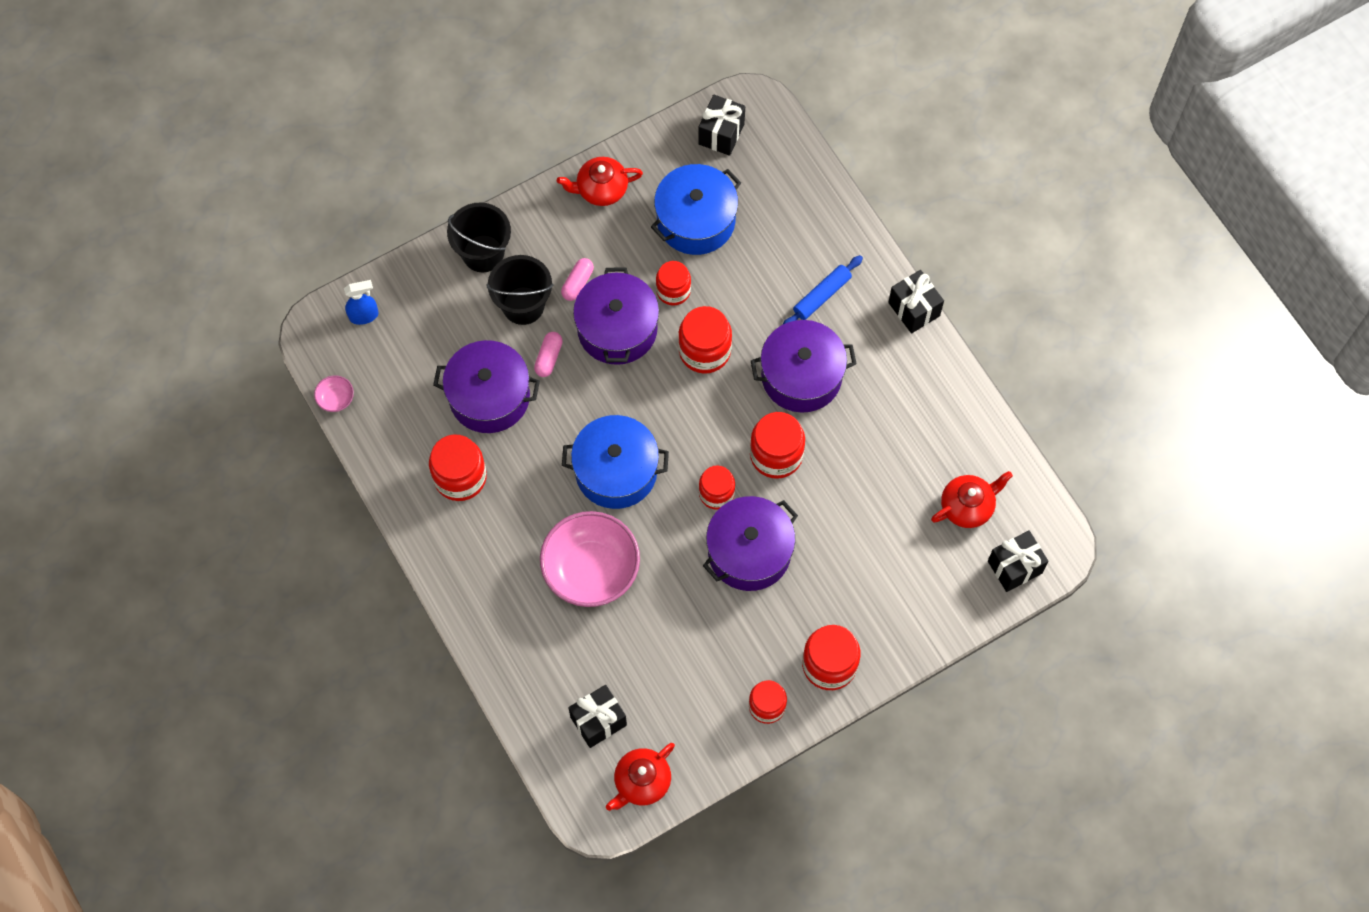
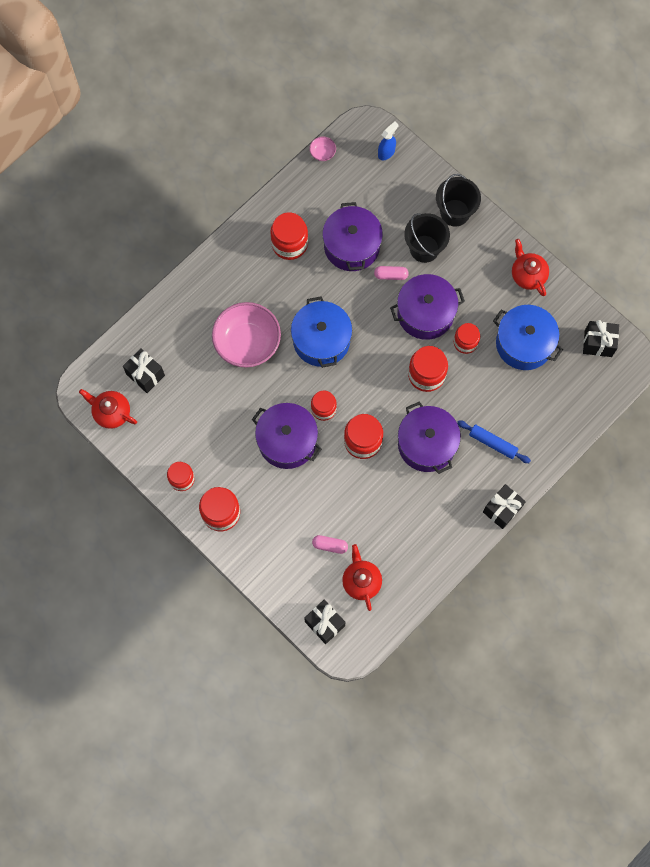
camera: 75 degrees right, 5 degrees up
blue spray bottle [344,280,379,325] -> blue spray bottle turned 105 degrees counterclockwise [378,121,398,160]
pink capsule [561,258,594,301] -> pink capsule moved to [312,535,348,554]
red teapot [931,471,1013,528] -> red teapot turned 150 degrees counterclockwise [342,544,382,611]

